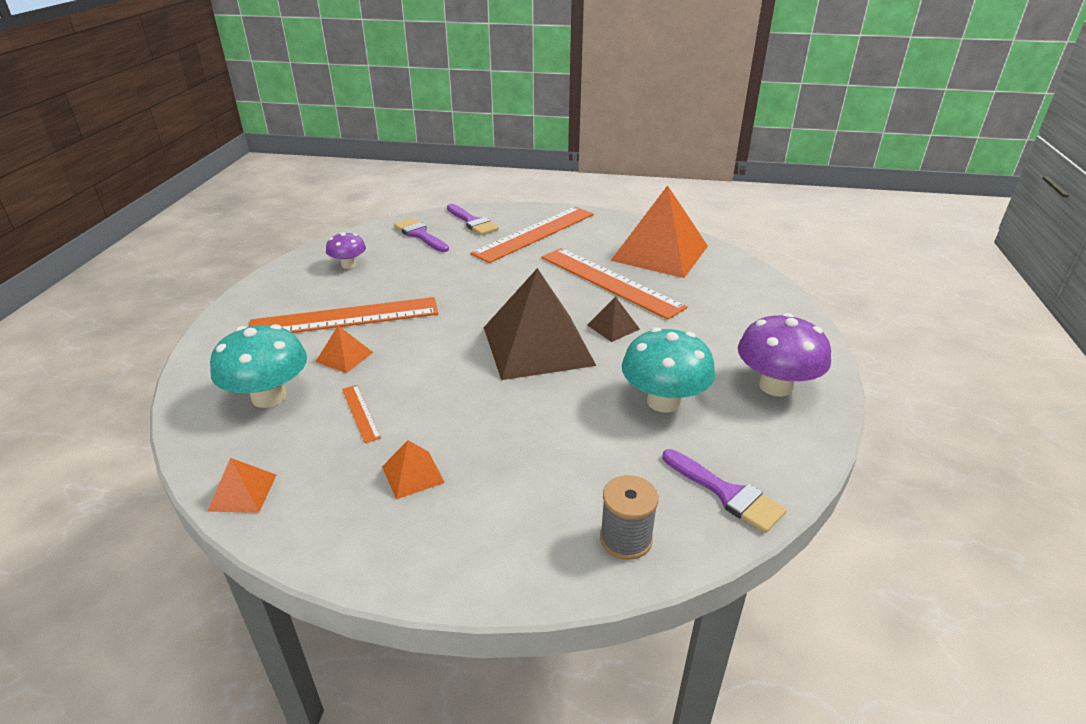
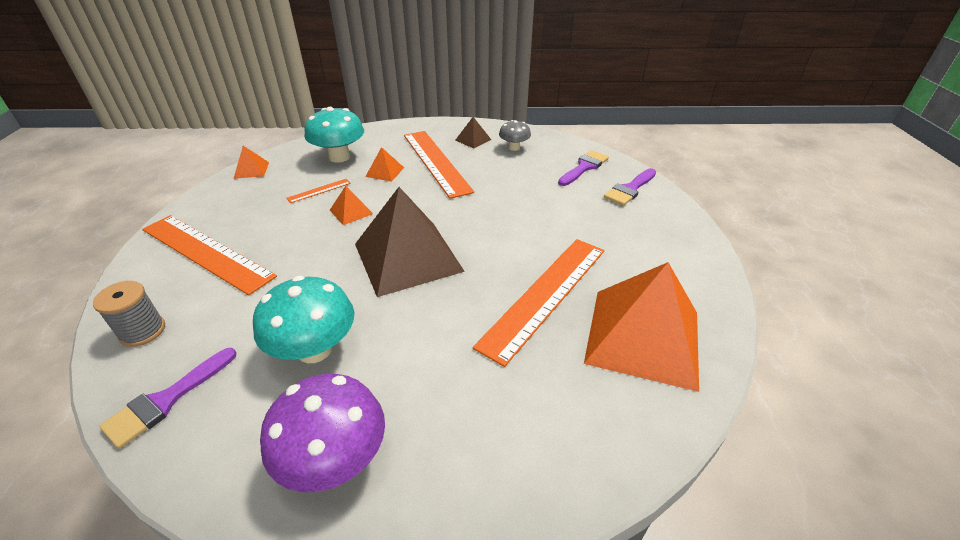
camera: 80 degrees right, 5 degrees up
purple mushroom [326,232,366,269] -> grey mushroom [499,120,531,151]
orange pyramid [382,440,445,499] -> orange pyramid moved to [330,186,373,225]
orange ruler [470,207,594,263] -> orange ruler moved to [142,215,277,295]
brown pyramid [587,296,640,342] -> brown pyramid moved to [455,117,491,149]

